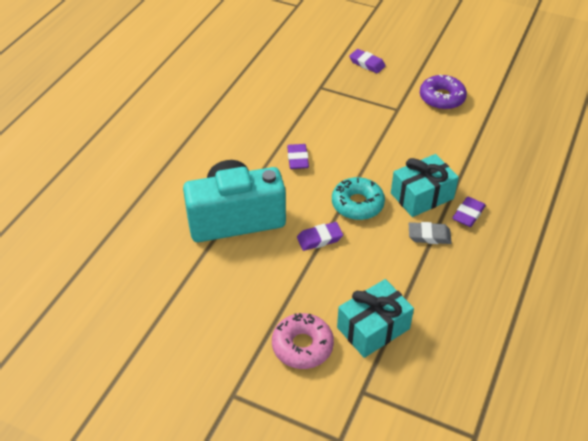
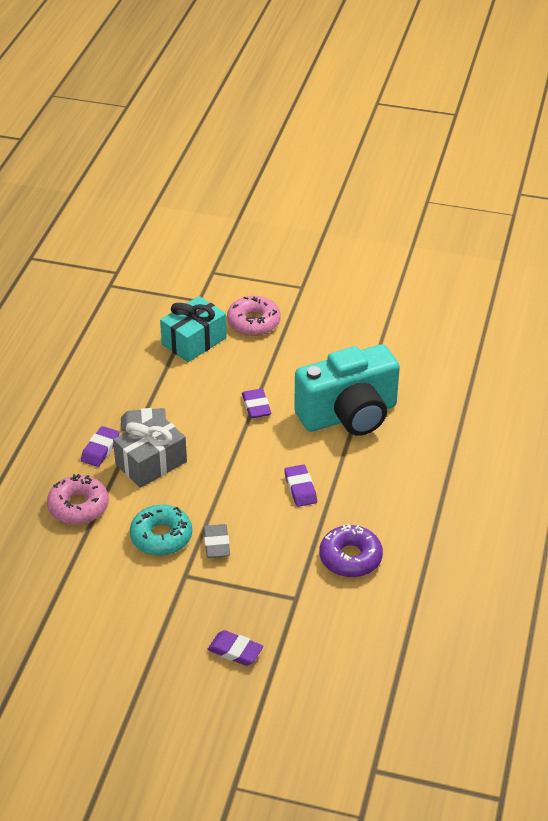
camera: 170 degrees right, 5 degrees down
purple eraser [297,222,343,251] -> purple eraser turned 75 degrees counterclockwise [242,389,271,418]
turquoise donut [332,177,385,220] -> turquoise donut moved to [130,505,192,556]
turquoise gift [391,154,459,217] -> grey gift [113,414,187,488]
purple donut [420,75,467,110] -> purple donut moved to [319,524,383,577]
none -> pink donut [47,474,109,525]
none -> grey eraser [203,524,230,558]

